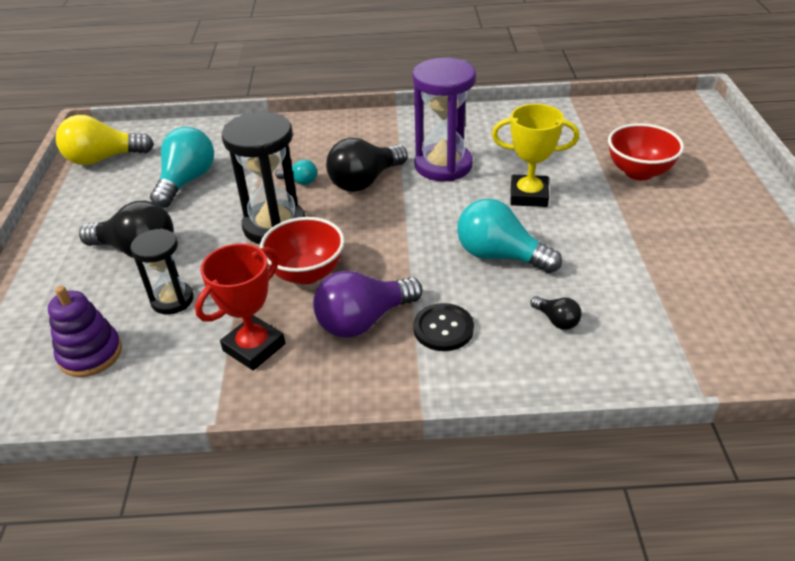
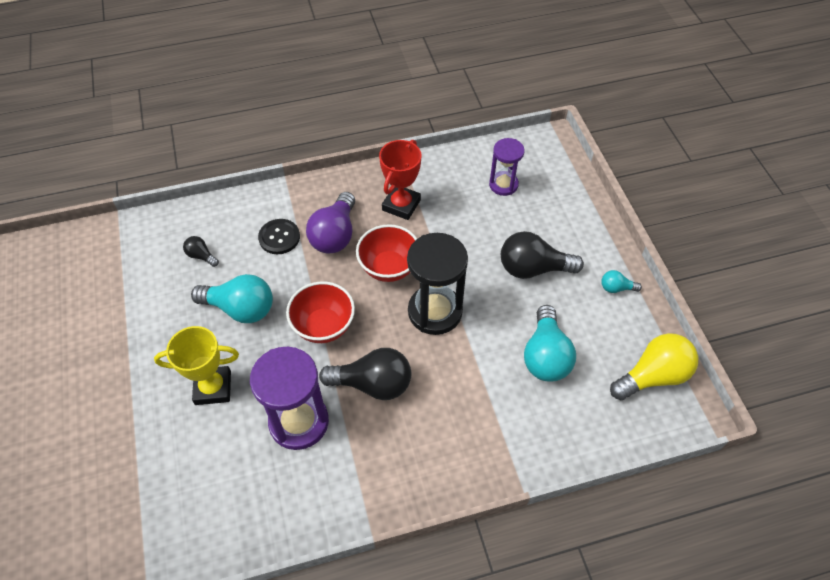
camera: 165 degrees right, 15 degrees up
purple stacking toy [48,286,122,377] -> purple hourglass [489,138,525,196]
black hourglass [130,229,194,314] -> none
turquoise light bulb [275,160,317,185] -> turquoise light bulb moved to [601,270,642,293]
purple light bulb [313,271,423,338] -> purple light bulb turned 150 degrees clockwise [306,192,355,253]
black light bulb [326,138,408,192] -> black light bulb turned 60 degrees clockwise [319,348,411,400]
red bowl [608,123,684,180] -> red bowl moved to [286,281,355,343]

